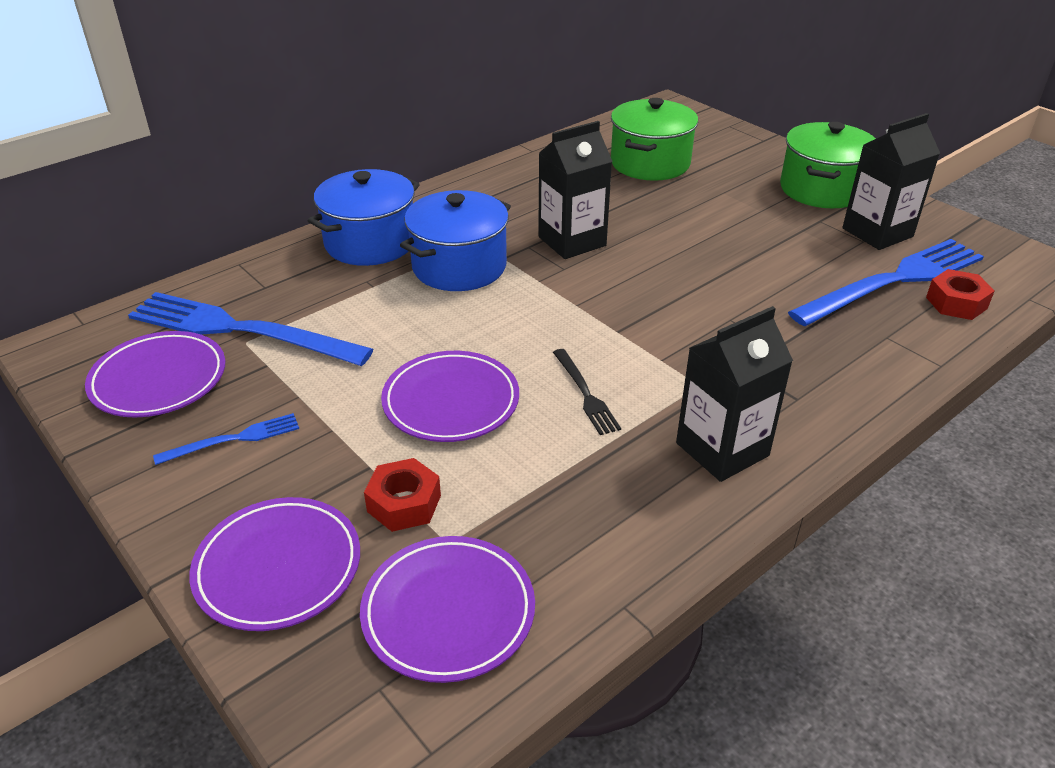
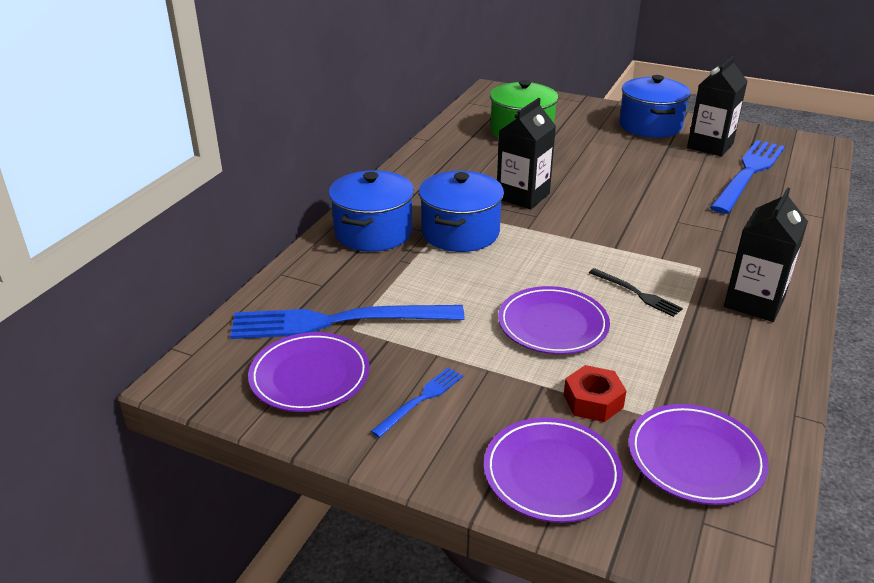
camera: 25 degrees left, 5 degrees down
green pot [780,122,876,208] -> blue pot [619,75,691,138]
red nut [926,269,995,320] -> none

